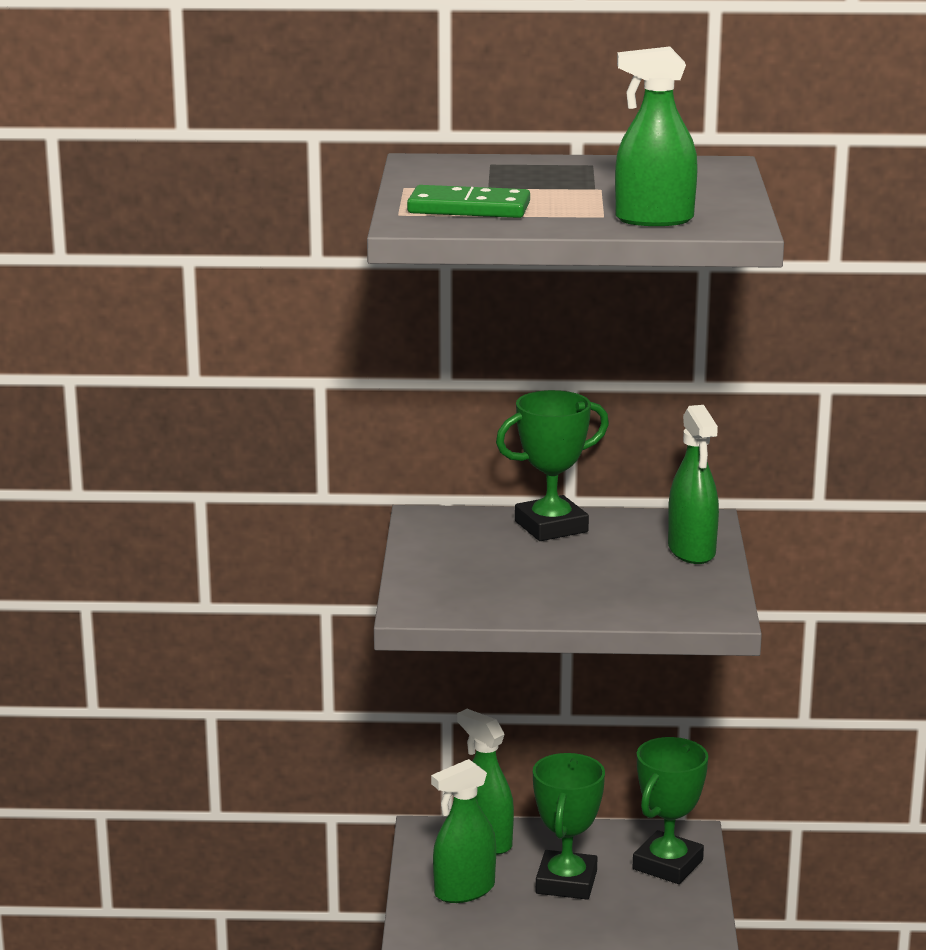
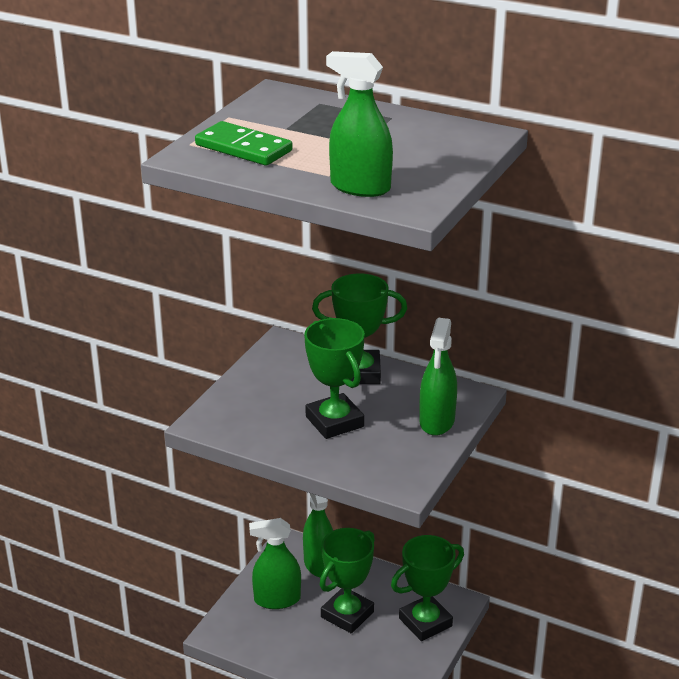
camera: 25 degrees right, 10 degrees up
none -> green trophy [304,318,365,439]

